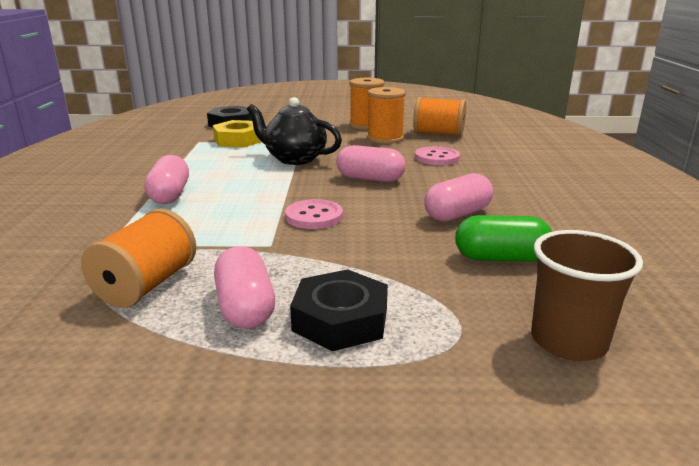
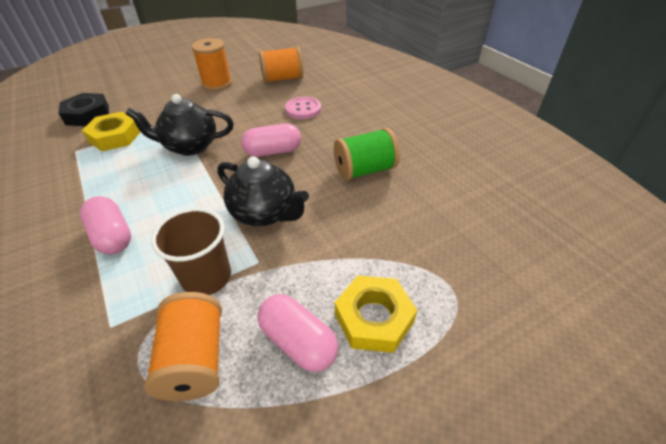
camera: 30 degrees left, 20 degrees up
pink button [285,199,343,229] -> black teapot [217,156,309,226]
black nut [290,269,388,351] -> yellow nut [335,276,417,353]
orange spool [367,87,406,144] -> none
pink capsule [424,173,493,222] -> green spool [334,128,400,181]
green capsule [455,215,552,262] -> none
brown cup [531,230,643,361] -> brown cup moved to [151,208,231,295]

